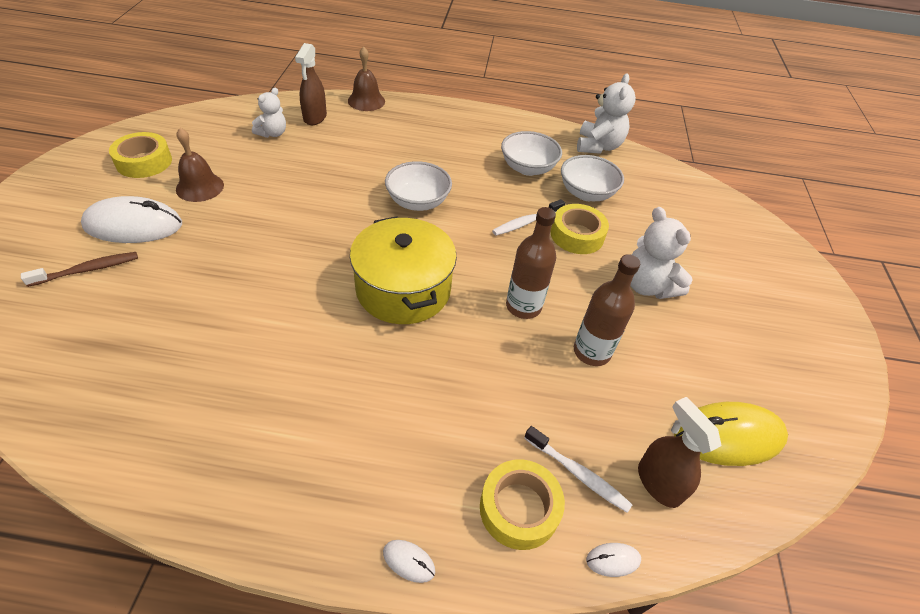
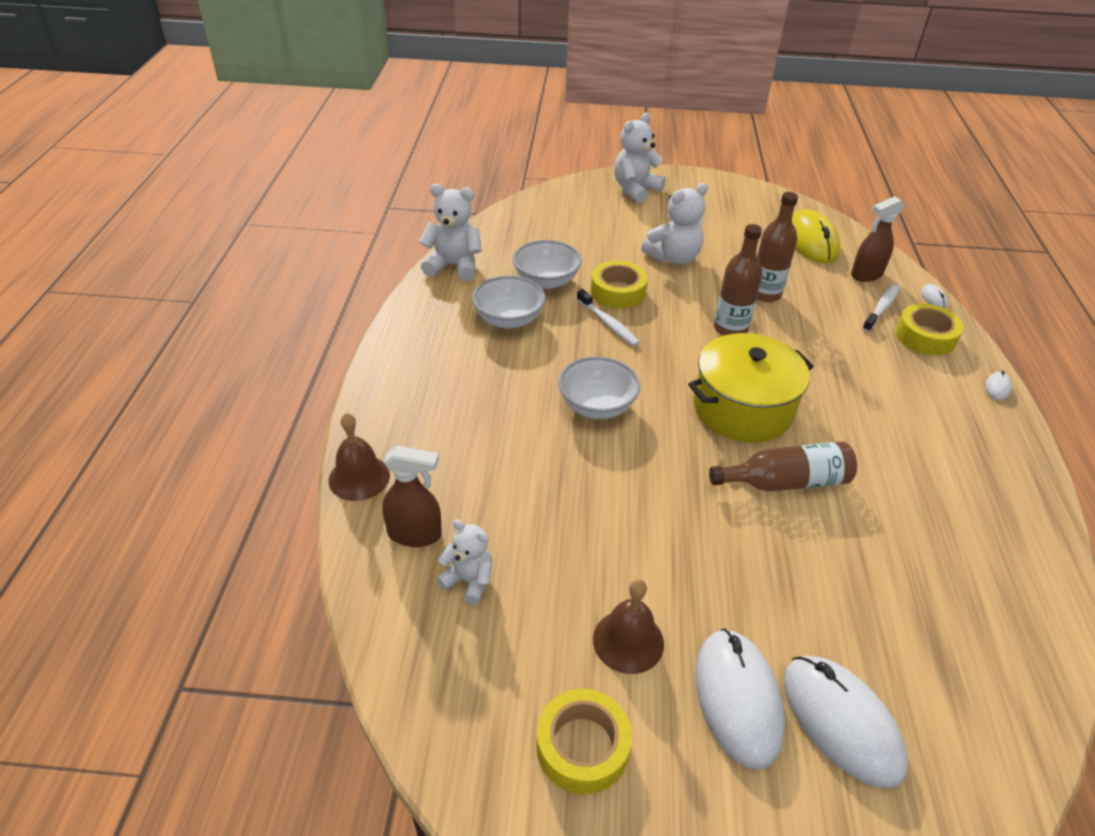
camera: 90 degrees left, 5 degrees down
brown toothbrush [21,252,138,287] -> white mouse [784,656,908,789]
none -> white teddy bear [614,113,666,203]
none -> brown bottle [709,442,857,492]

